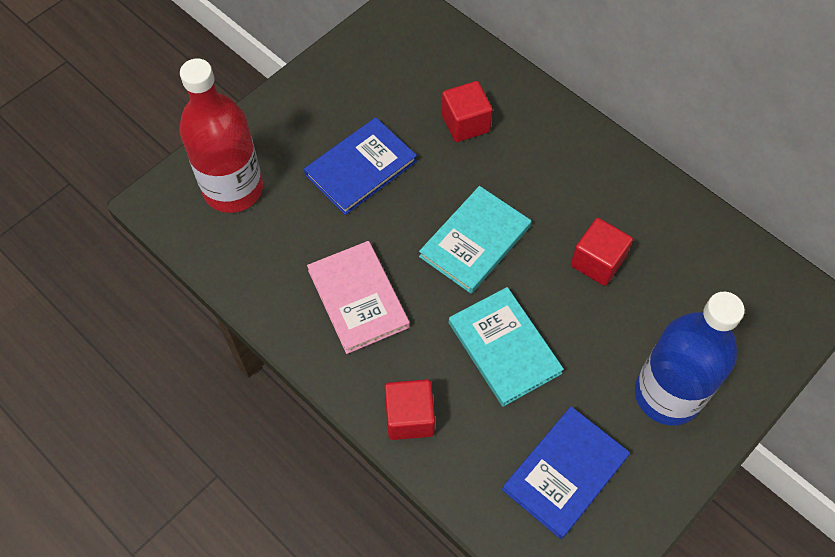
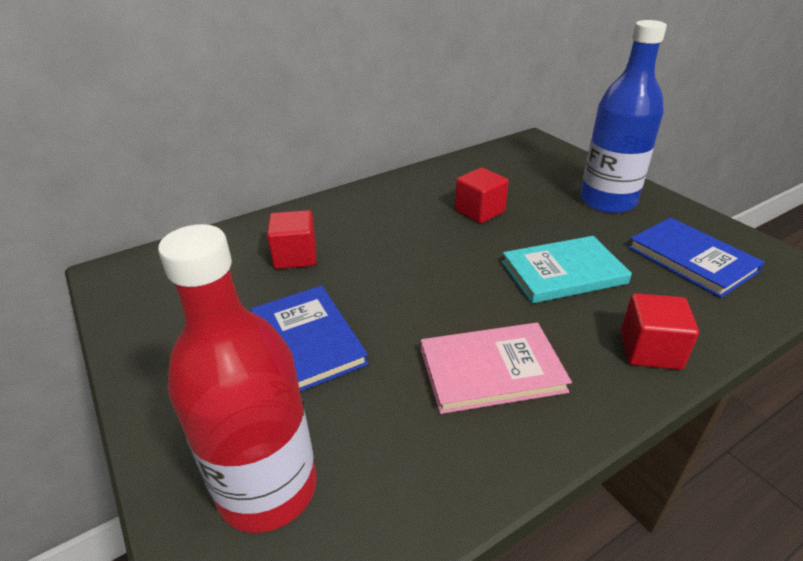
camera: 75 degrees left, 25 degrees down
turquoise book [419,186,531,294] -> none

